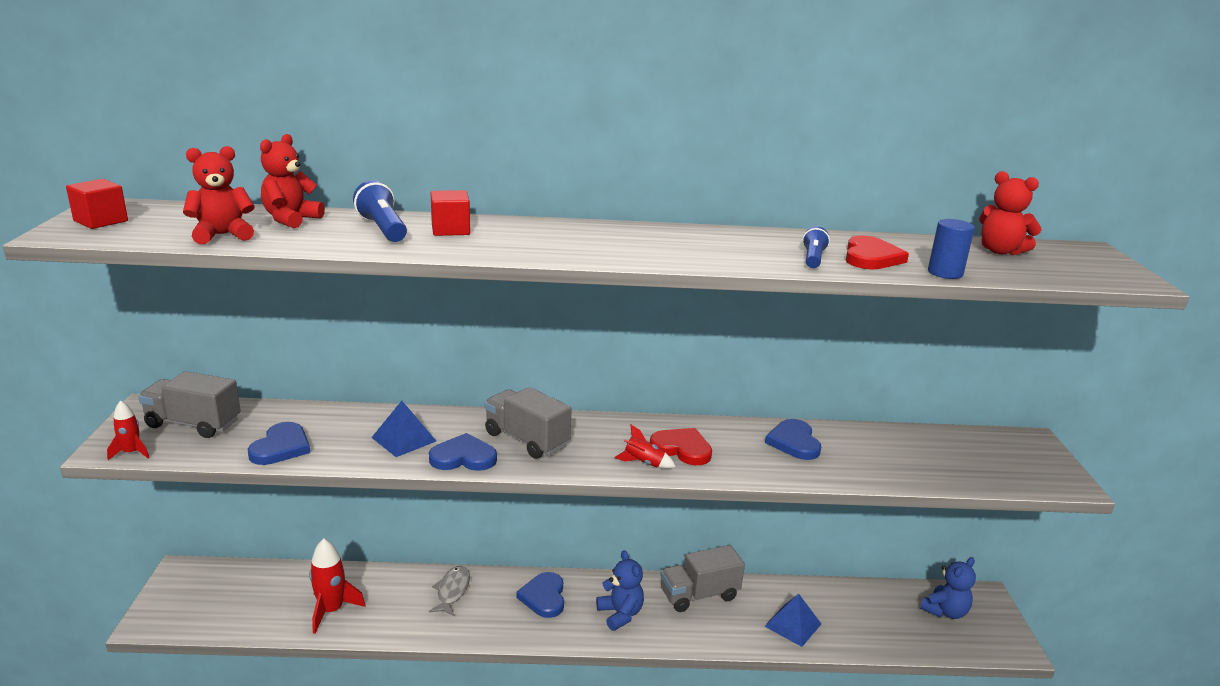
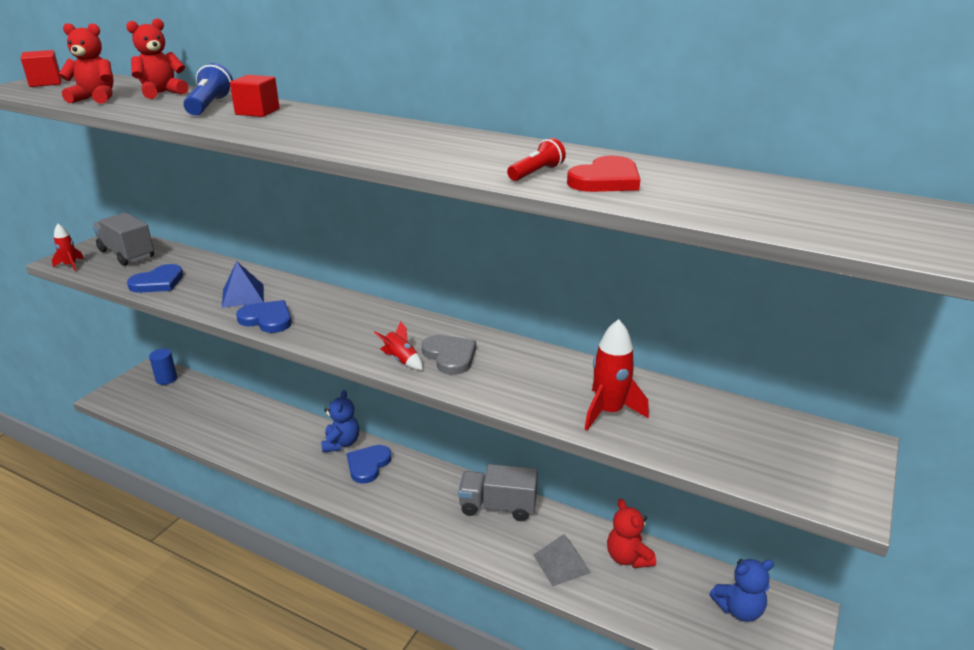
camera: 30 degrees right, 5 degrees up
red rocket [309,538,365,634] -> red rocket moved to [585,319,649,430]
grey fish [429,566,470,616] -> none
grey truck [484,387,572,459] -> none
blue teddy bear [596,550,644,631] -> blue teddy bear moved to [321,390,359,453]
red heart [650,428,712,465] -> grey heart [422,335,476,375]
blue pyramid [764,594,821,647] -> grey pyramid [533,534,591,587]
blue heart [765,419,821,460] -> none
blue flashlight [802,226,830,268] -> red flashlight [507,138,566,181]
blue cylinder [928,219,975,279] -> blue cylinder moved to [149,349,177,385]
red teddy bear [979,171,1042,255] -> red teddy bear moved to [607,499,656,568]

